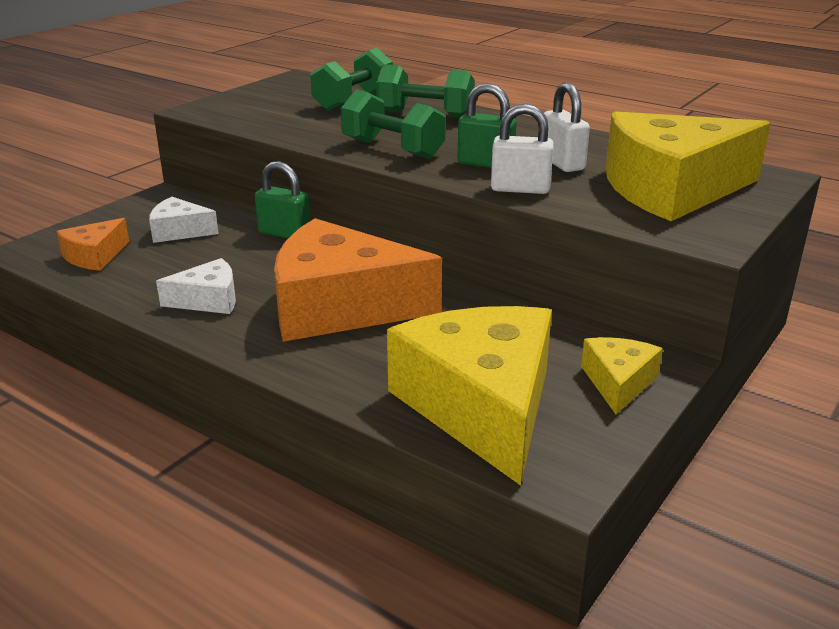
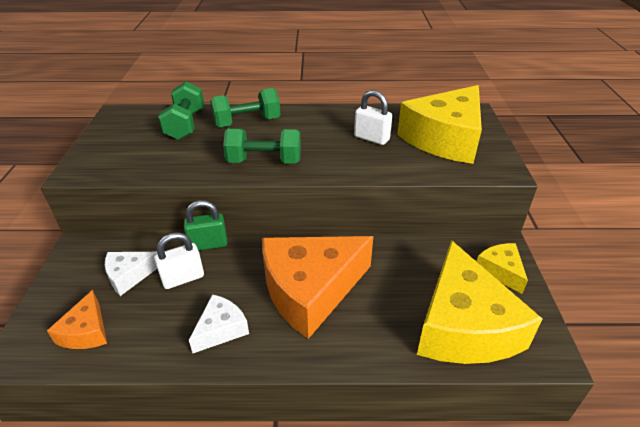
camera: 35 degrees left, 10 degrees up
yellow cheese [387,306,552,486] -> yellow cheese turned 135 degrees counterclockwise [417,240,543,364]
green padlock [457,83,517,168] -> none
white padlock [491,104,554,194] -> white padlock moved to [154,232,204,289]

